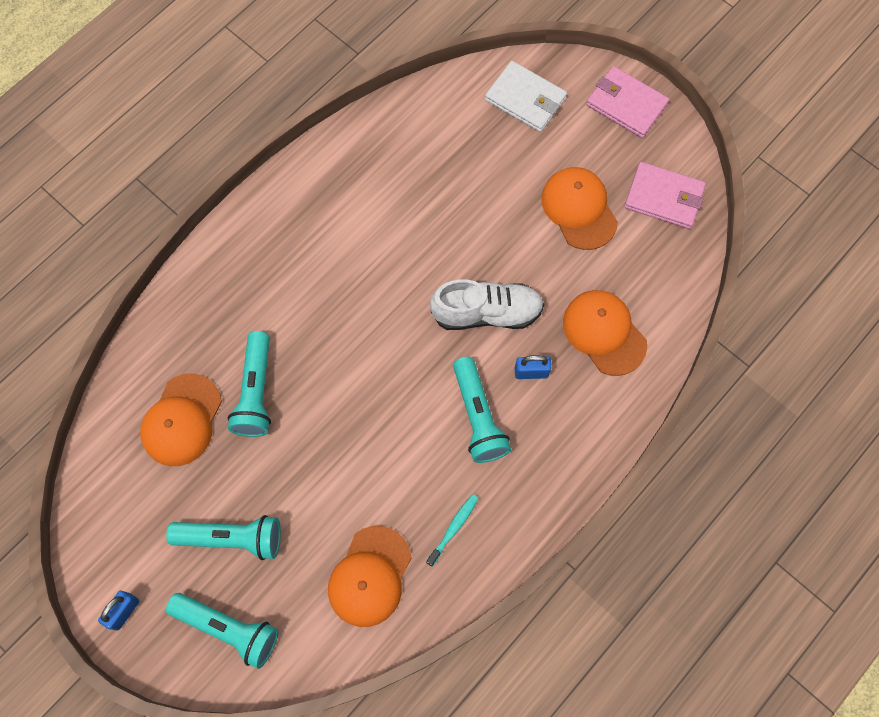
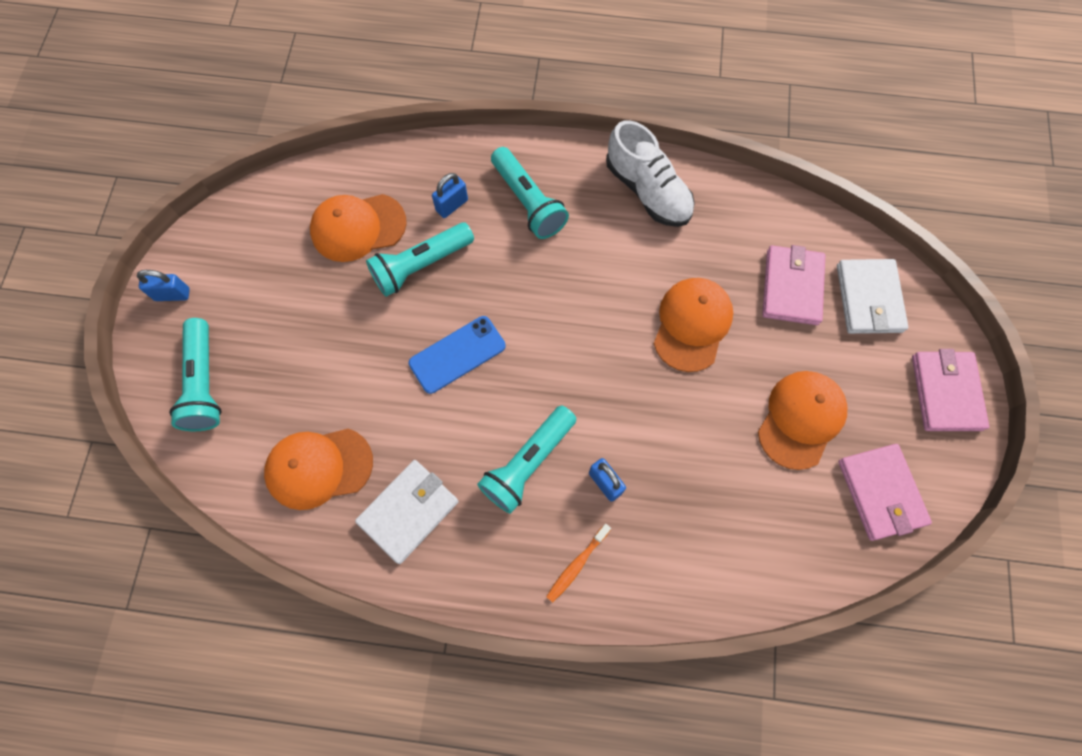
camera: 55 degrees right, 0 degrees up
turquoise flashlight [166,515,281,560] -> turquoise flashlight moved to [491,147,569,239]
turquoise toothbrush [426,494,478,566] -> white wallet [355,460,459,564]
white shoe [430,279,544,330] -> white shoe moved to [606,120,695,227]
orange cap [563,290,647,376] -> orange cap moved to [654,278,733,372]
none -> blue phone [409,316,506,394]
none -> blue padlock [432,173,468,218]
none -> orange toothbrush [546,524,611,602]
none -> pink wallet [762,245,825,325]

